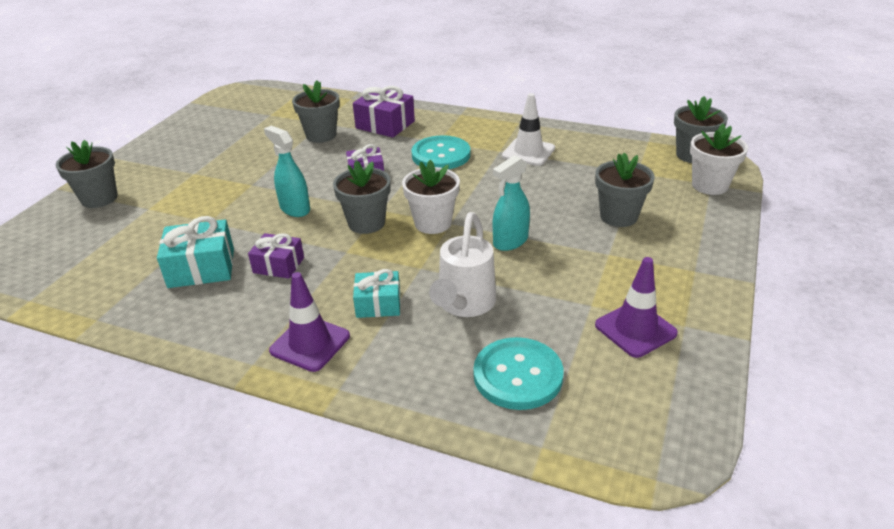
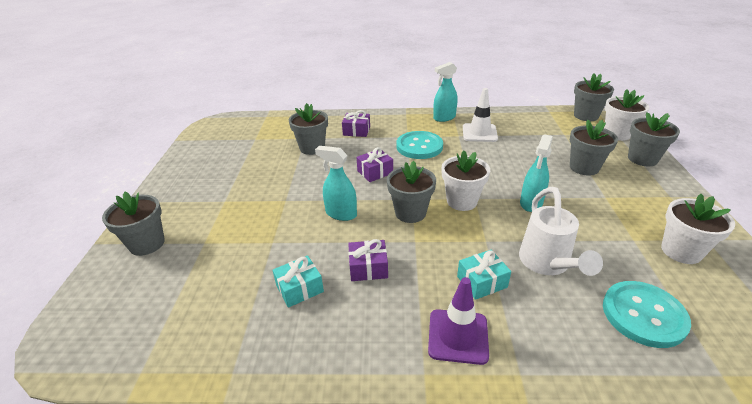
camera: 20 degrees left, 0 degrees up
turquoise gift [157,216,234,288] -> turquoise gift [273,255,324,308], size x0.66
purple gift [353,86,415,138] -> purple gift [342,110,370,137], size x0.66
purple traffic cone [595,257,678,358] -> white flower pot [661,193,735,264]
none -> turquoise spray bottle [433,62,458,122]
none -> grey flower pot [628,112,680,166]

